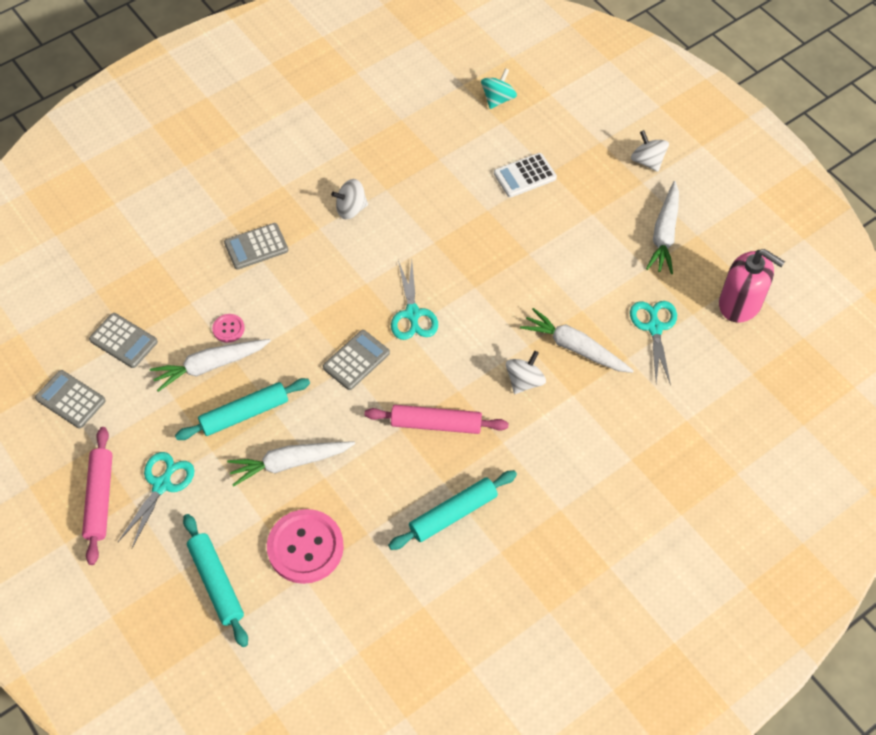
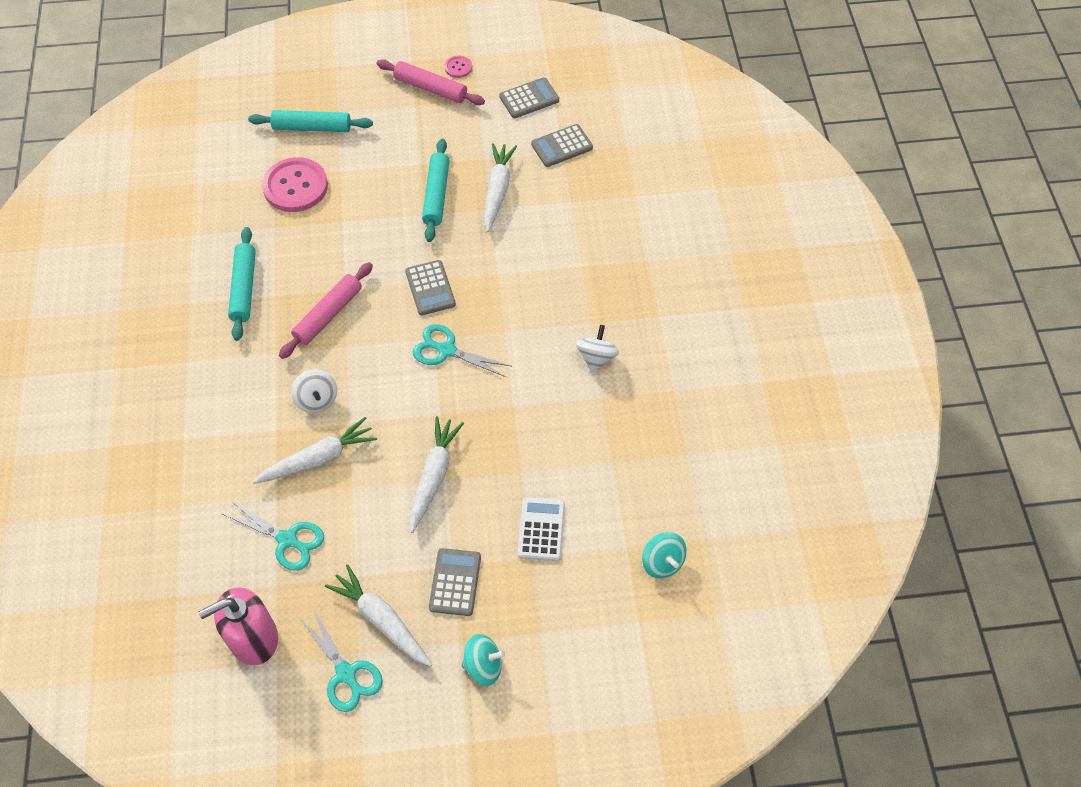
camera: 120 degrees right, 0 degrees up
turquoise scissors [118,452,195,548] -> turquoise scissors moved to [299,607,383,712]
pink button [212,314,245,343] -> pink button moved to [445,56,472,78]
grey calculator [224,223,289,270] -> grey calculator moved to [429,548,481,616]
white carrot [227,442,355,486] -> white carrot moved to [409,416,464,533]
white spinning top [631,130,669,172] -> turquoise spinning top [462,634,505,686]

